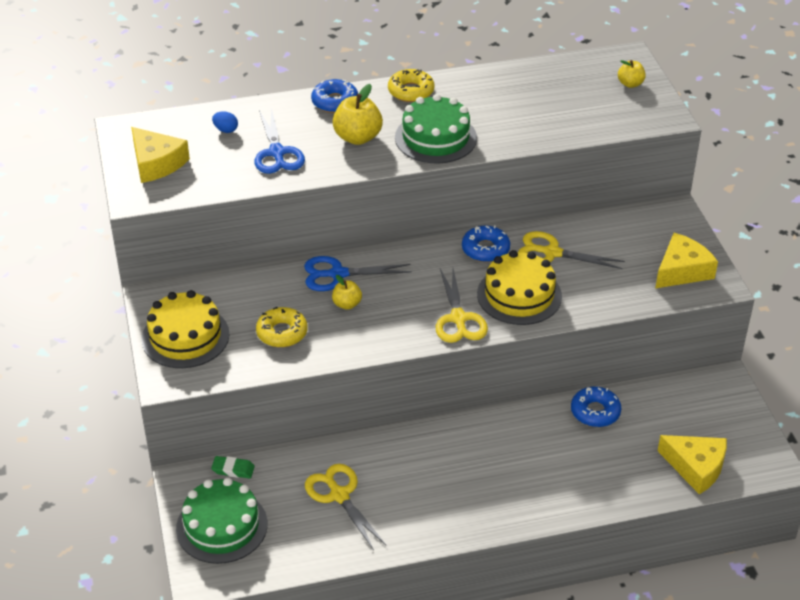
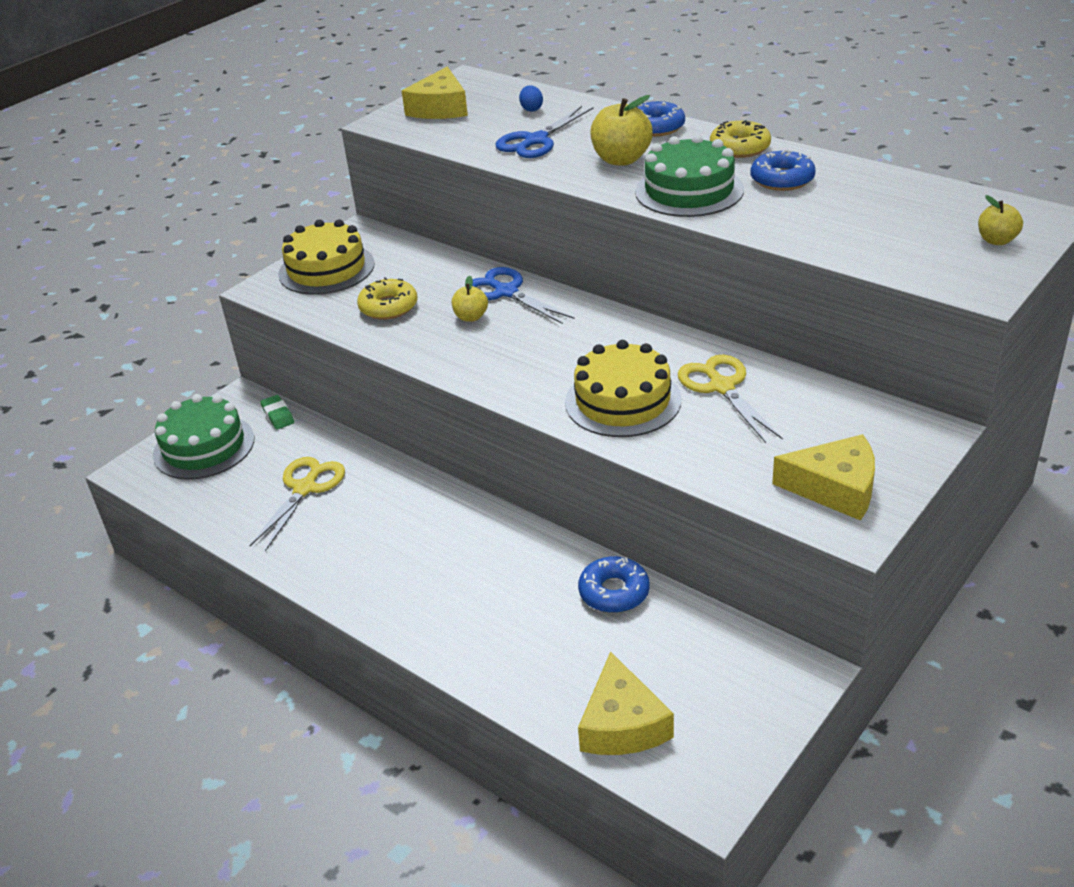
camera: 55 degrees right, 5 degrees down
yellow scissors [436,268,488,343] -> none
blue donut [462,225,510,262] -> blue donut moved to [751,149,816,191]

